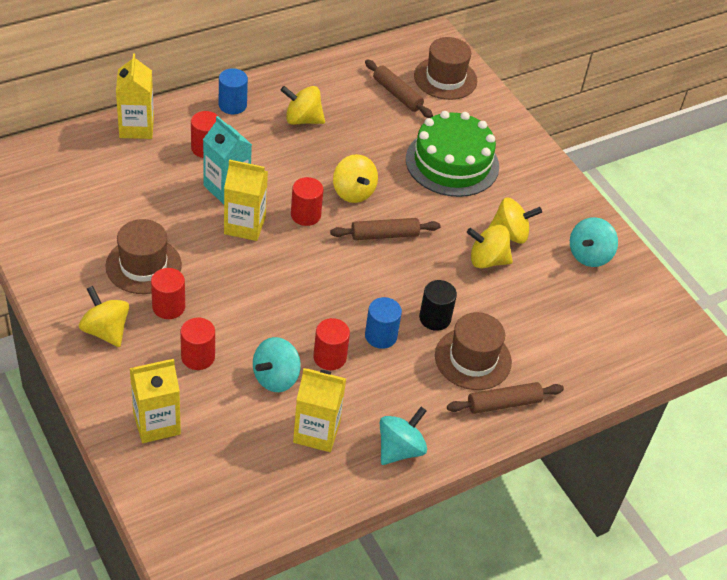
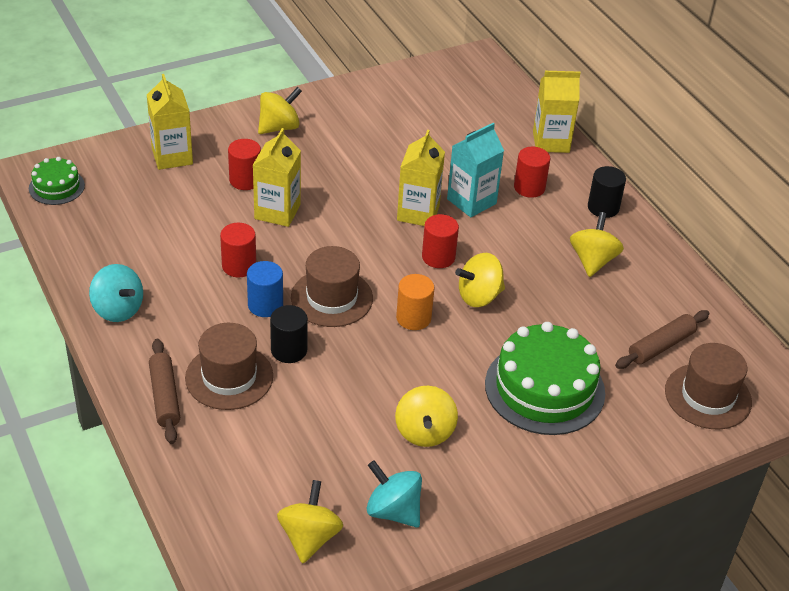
camera: 95 degrees right, 5 degrees down
brown hat [105,219,182,294] -> brown hat moved to [291,246,373,327]
red cylinder [151,268,185,319] -> none
blue cylinder [219,68,248,114] -> black cylinder [588,166,626,218]
turquoise spinning top [253,337,301,392] -> none
yellow carton [293,368,346,452] -> yellow carton moved to [253,128,301,227]
brown rolling pin [330,218,440,240] -> orange cylinder [396,274,434,330]
yellow spinning top [467,225,513,268] -> yellow spinning top moved to [277,480,343,564]
none -> green cake [29,157,85,205]

